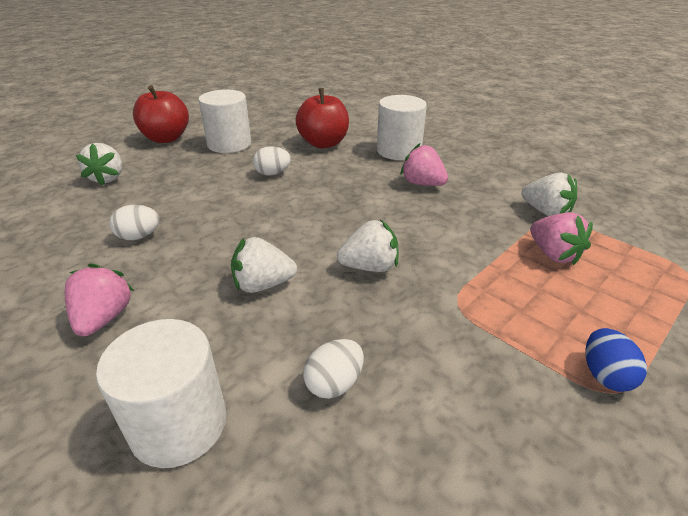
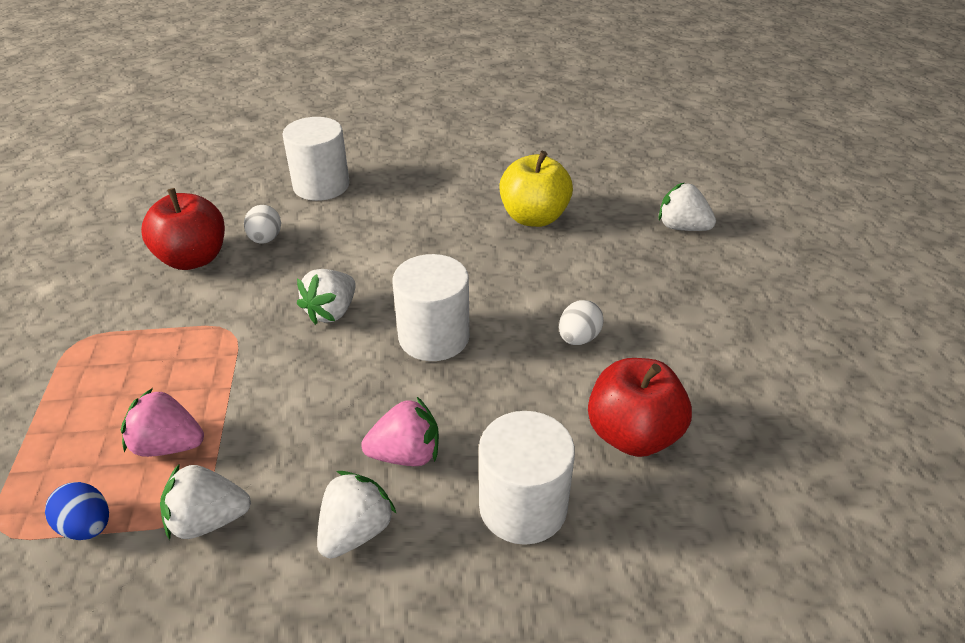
camera: 130 degrees right, 5 degrees up
pink strawberry [65,263,134,336] -> none
white egg [109,205,160,240] -> yellow apple [499,151,573,227]
red apple [133,85,189,143] -> red apple moved to [141,188,225,270]
white cylinder [198,89,251,153] -> white cylinder moved to [392,254,470,361]
white strawberry [231,237,297,293] -> white strawberry moved to [317,471,397,559]
blue egg [585,328,647,392] -> blue egg moved to [45,482,109,540]

